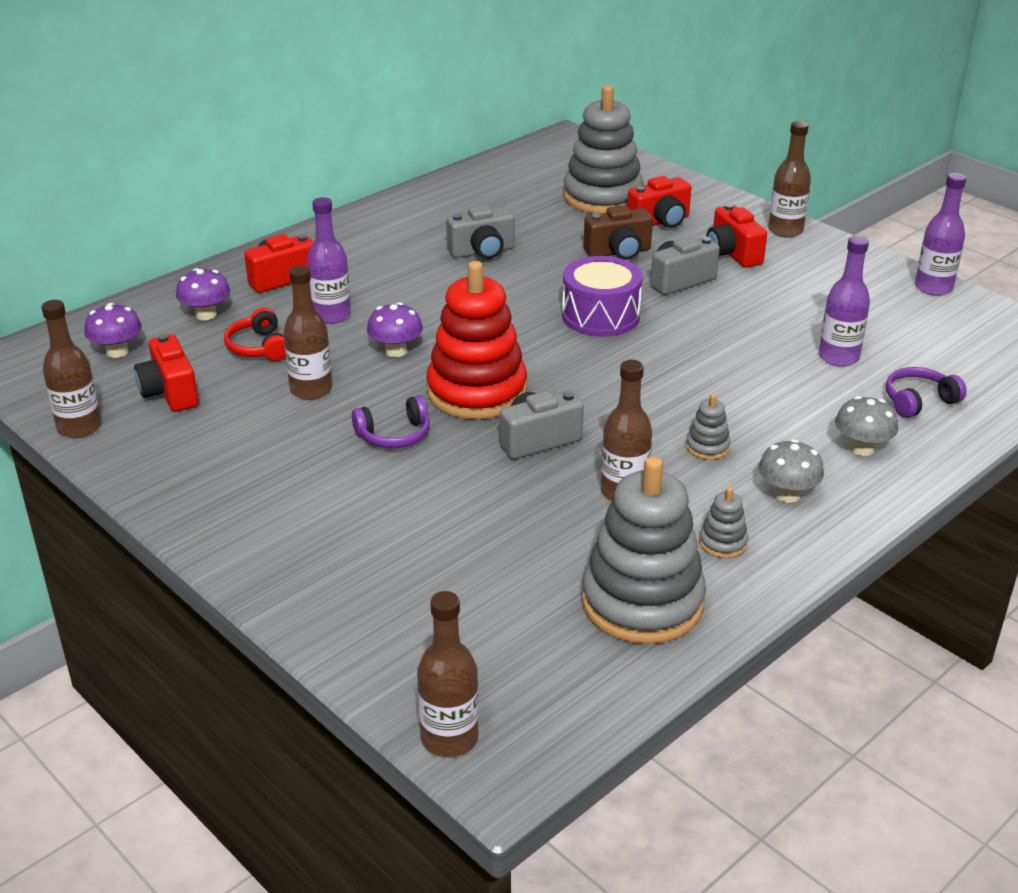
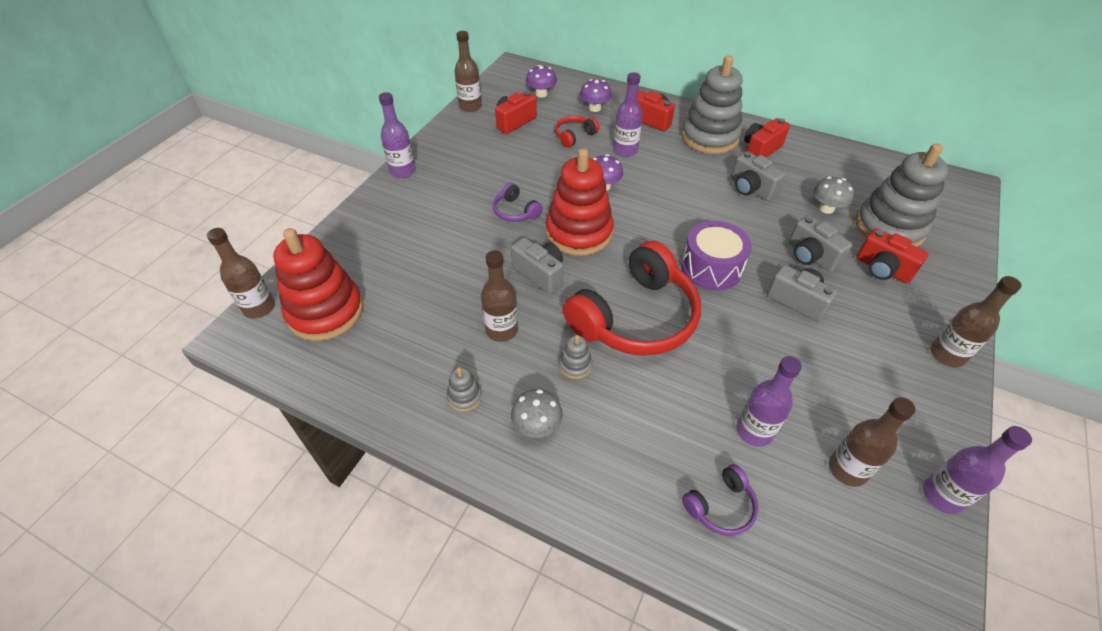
camera: 70 degrees right, 15 degrees up
brown bottle [283,265,332,400] -> brown bottle moved to [829,397,916,487]
grey stacking toy [582,456,706,644] -> grey stacking toy moved to [681,55,742,154]
brown camera [584,205,653,260] -> grey camera [789,215,853,272]
red camera [706,204,767,268] -> red camera moved to [744,118,790,158]
grey mushroom [835,396,898,456] -> grey mushroom moved to [813,176,854,214]
purple headphones [886,367,967,418] -> purple headphones turned 105 degrees clockwise [682,464,758,536]
none -> red stacking toy [273,228,363,341]
none -> purple bottle [379,92,416,178]
none -> red headphones [563,241,701,356]

